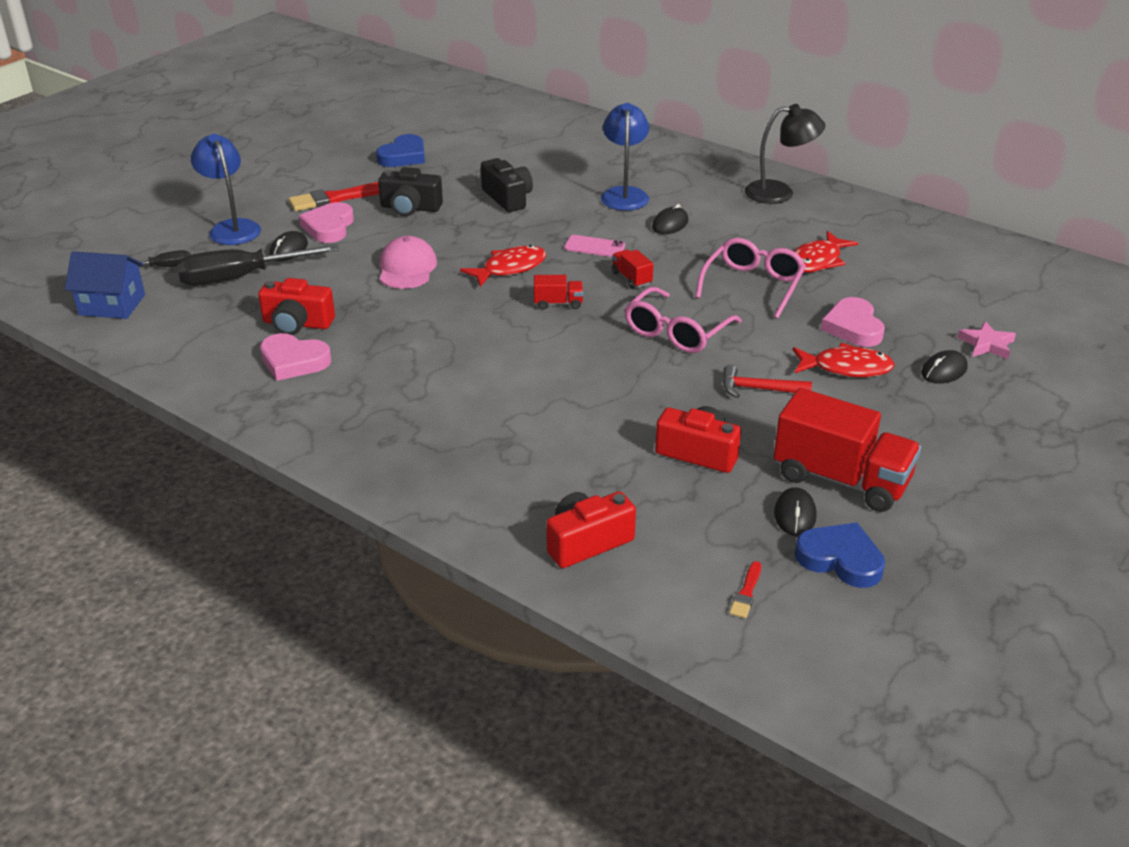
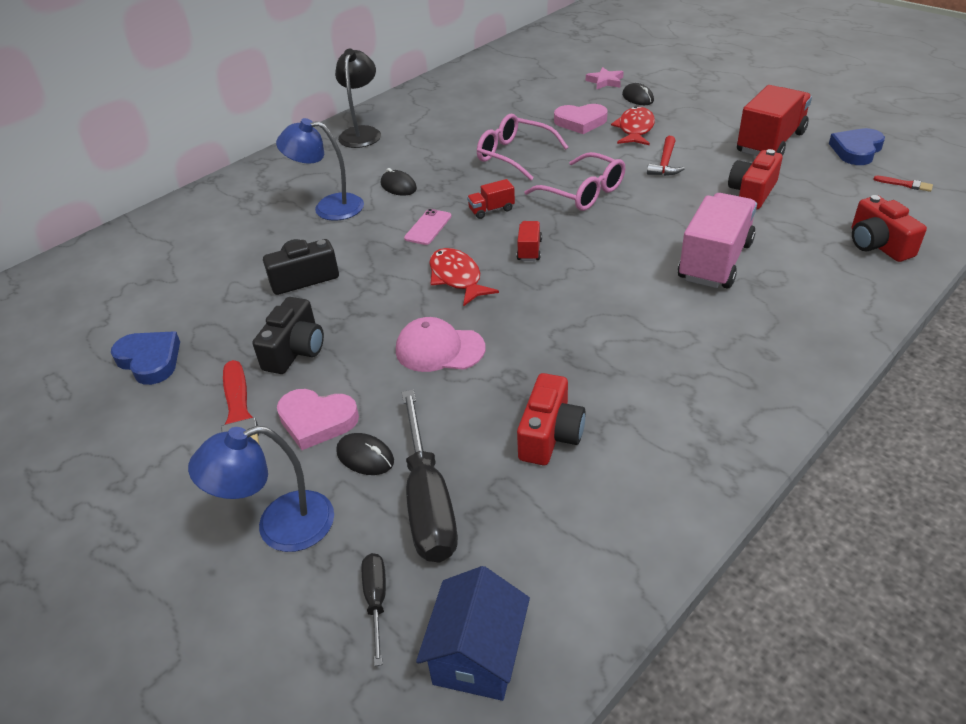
camera: 80 degrees left, 5 degrees up
pink heart [260,333,332,381] -> none
black mouse [774,487,817,536] -> none
red fish [794,231,858,273] -> none
none -> pink truck [678,193,757,288]

